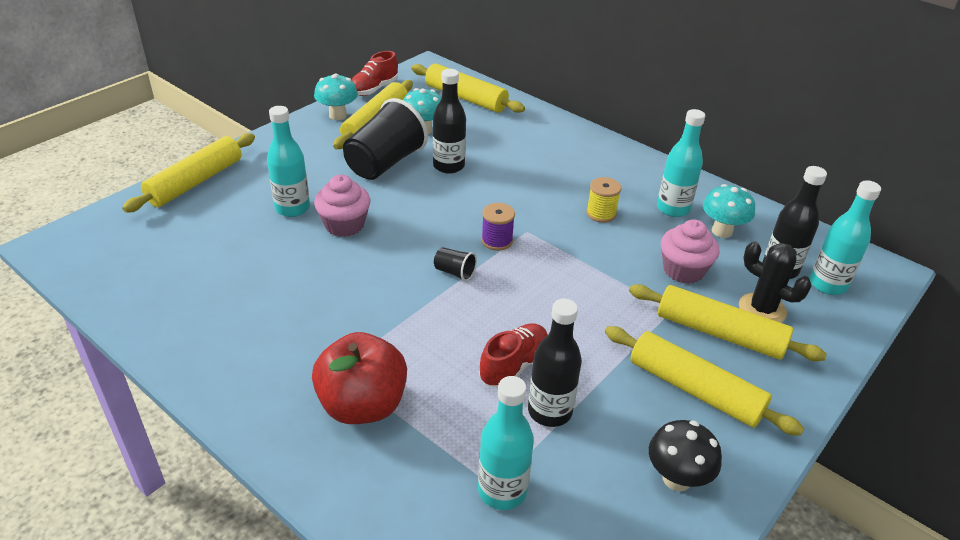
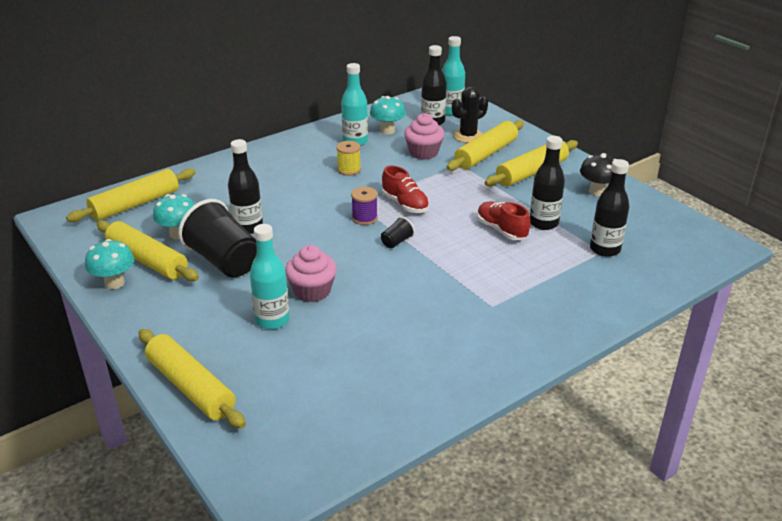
camera: 75 degrees left, 5 degrees down
red apple [312,332,407,424] -> none
red shoe [352,51,398,96] -> red shoe moved to [382,166,429,213]
turquoise bottle [478,376,534,510] -> black bottle [590,159,629,257]

